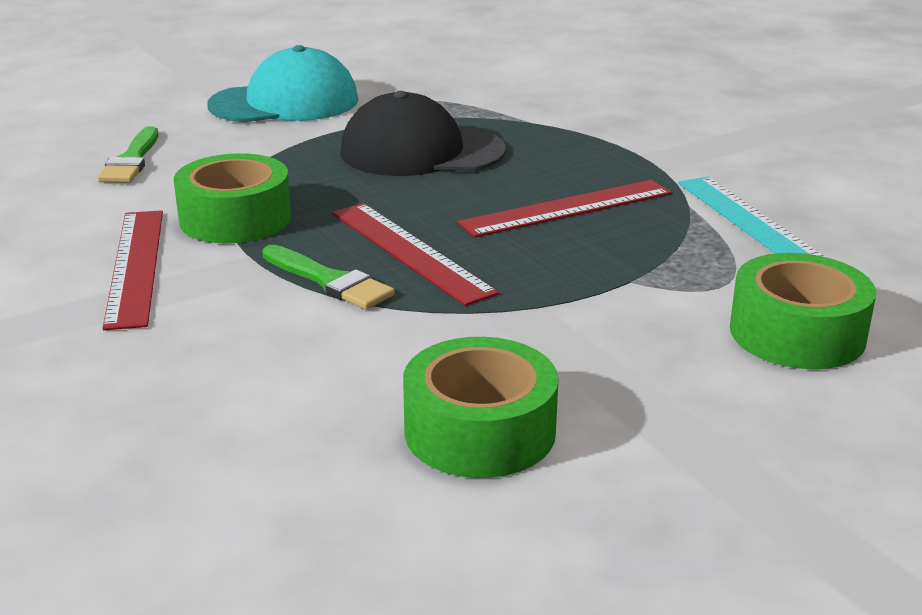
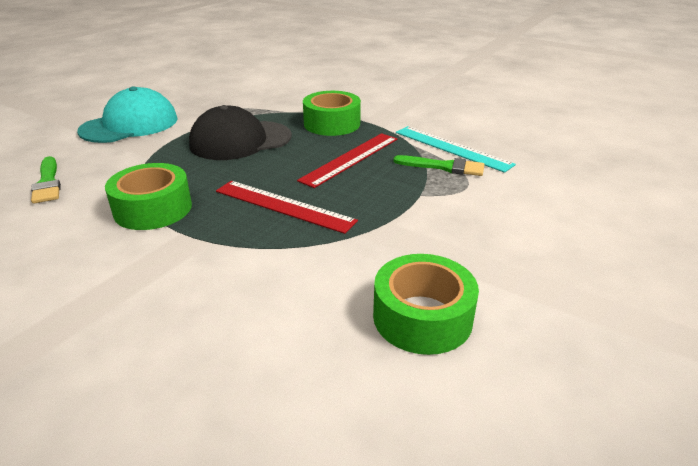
camera: 25 degrees left, 5 degrees up
red ruler [102,210,163,330] -> none
green brush [262,245,395,310] -> green brush moved to [393,155,485,176]
green tape [730,253,876,369] -> green tape moved to [303,91,361,136]

